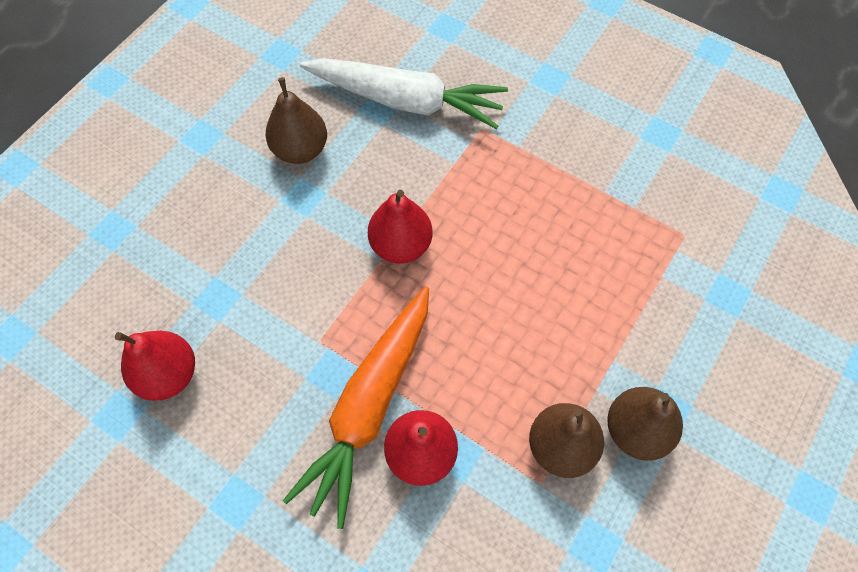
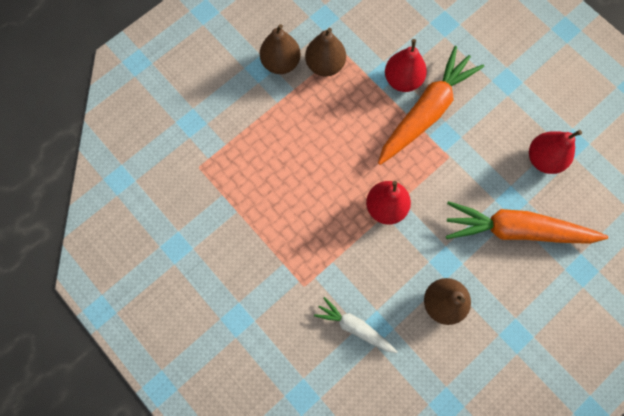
camera: 165 degrees left, 10 degrees up
white carrot [300,58,508,129] -> white carrot [314,297,398,353], size x0.54
none -> orange carrot [446,201,608,244]

